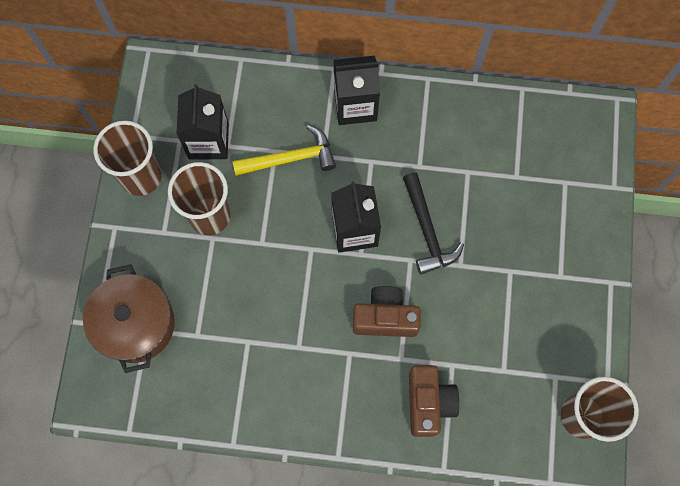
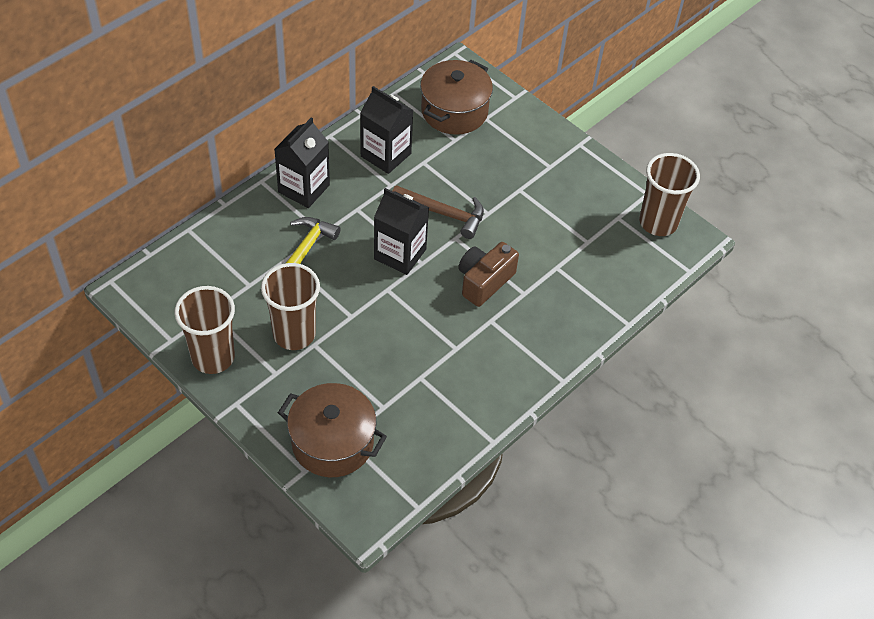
camera: 55 degrees left, 20 degrees down
black carton [177,84,229,159] -> black carton moved to [360,86,414,174]
black hammer [403,173,464,275] -> brown hammer [393,185,484,239]
brown camera [409,365,460,437] -> none
none -> brown pot [420,60,493,135]

